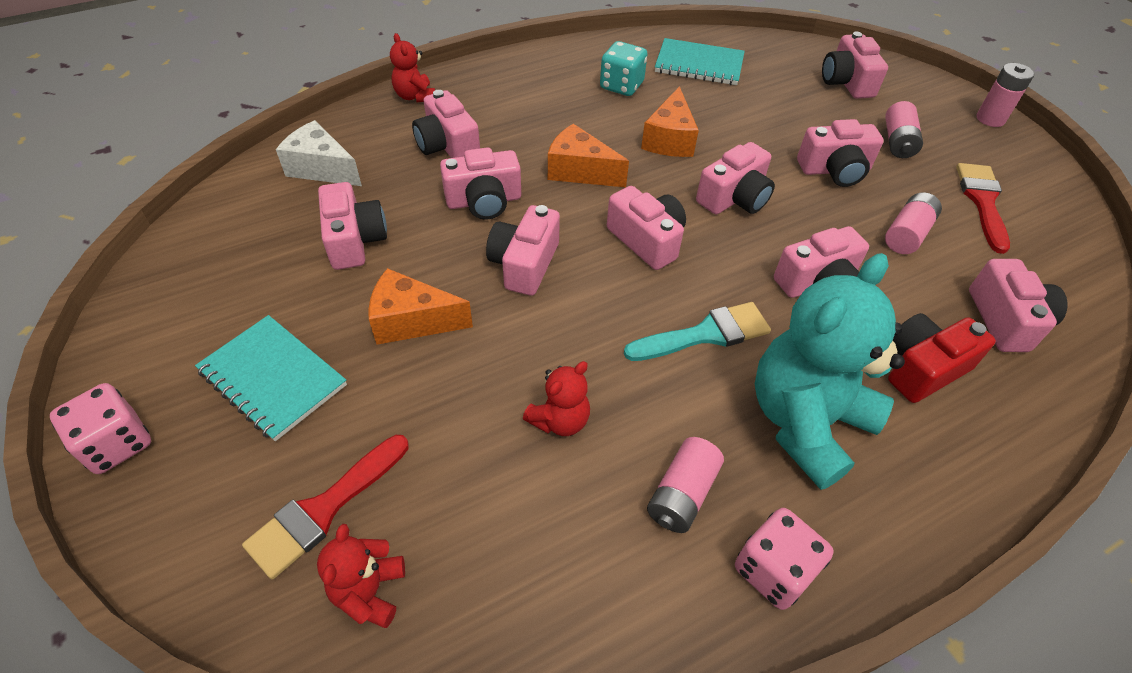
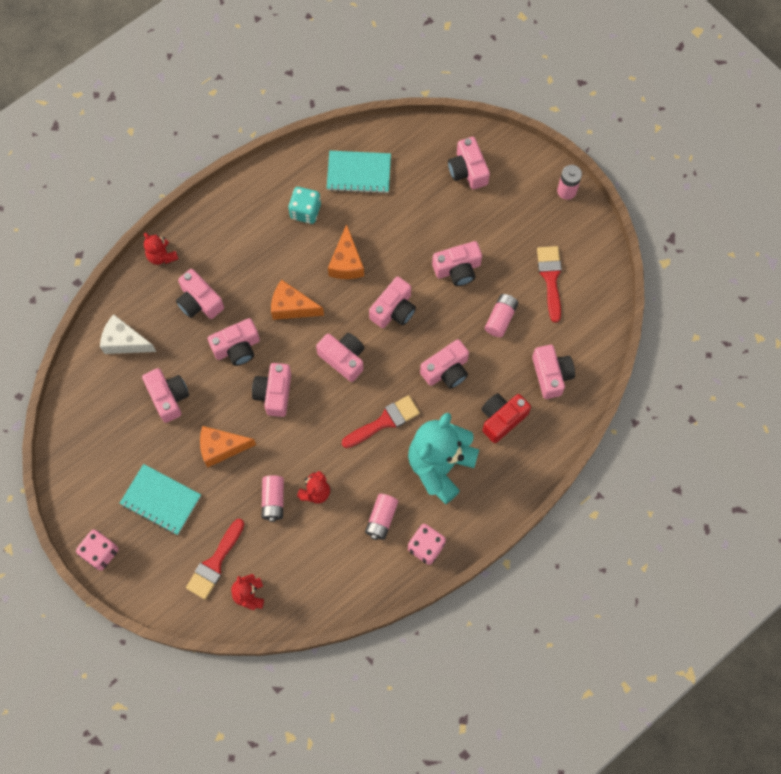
camera: 10 degrees left, 20 degrees up
turquoise brush [624,302,771,361] -> red brush [342,395,420,448]
pink battery [885,101,923,158] -> pink battery moved to [262,475,284,522]

